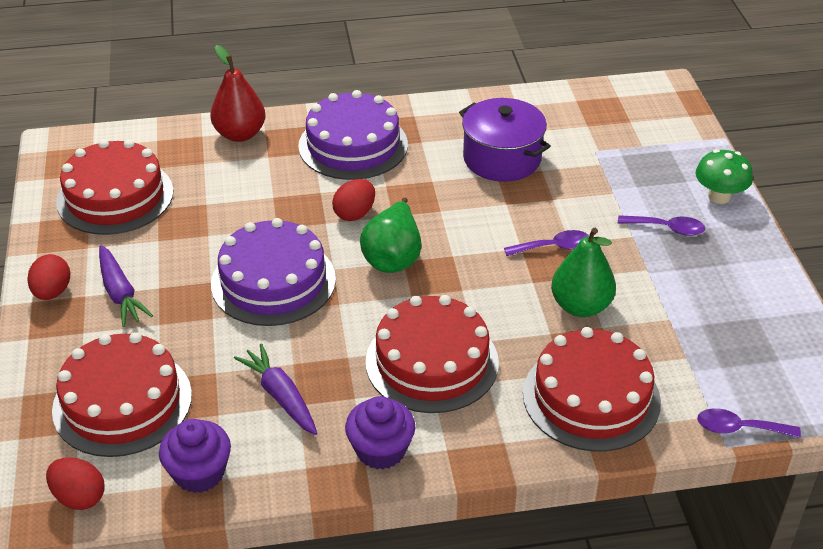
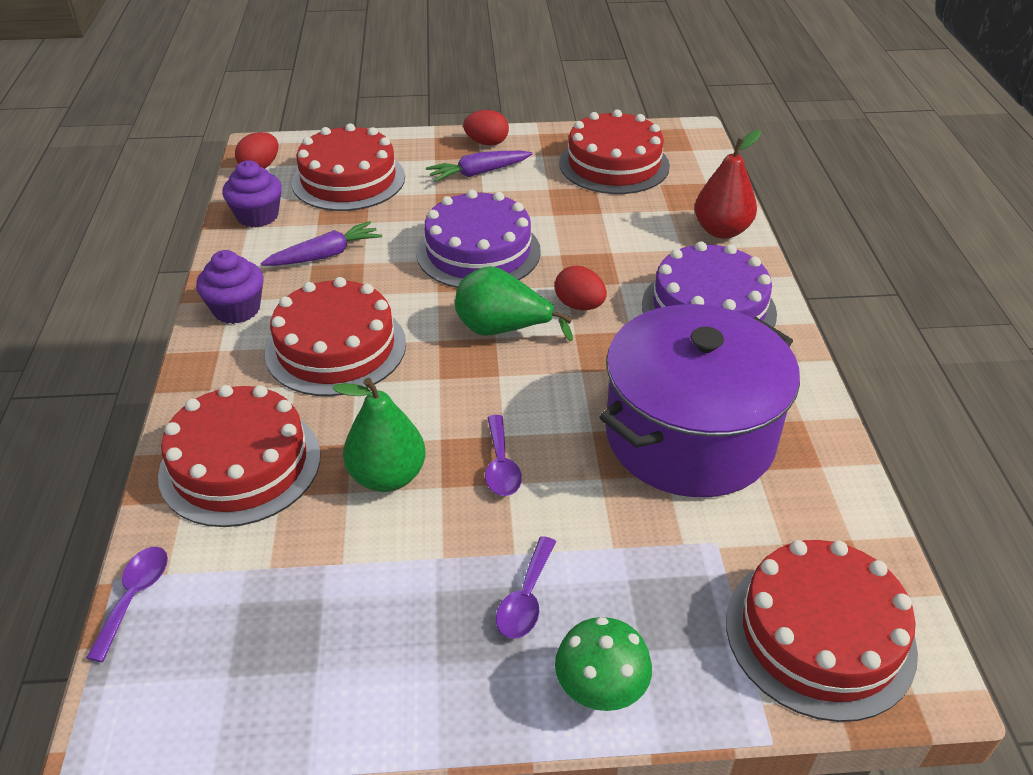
camera: 95 degrees right, 0 degrees up
purple pot [459,98,551,182] -> purple pot [600,304,800,497], size x1.56
none -> red cake [726,540,918,722]

